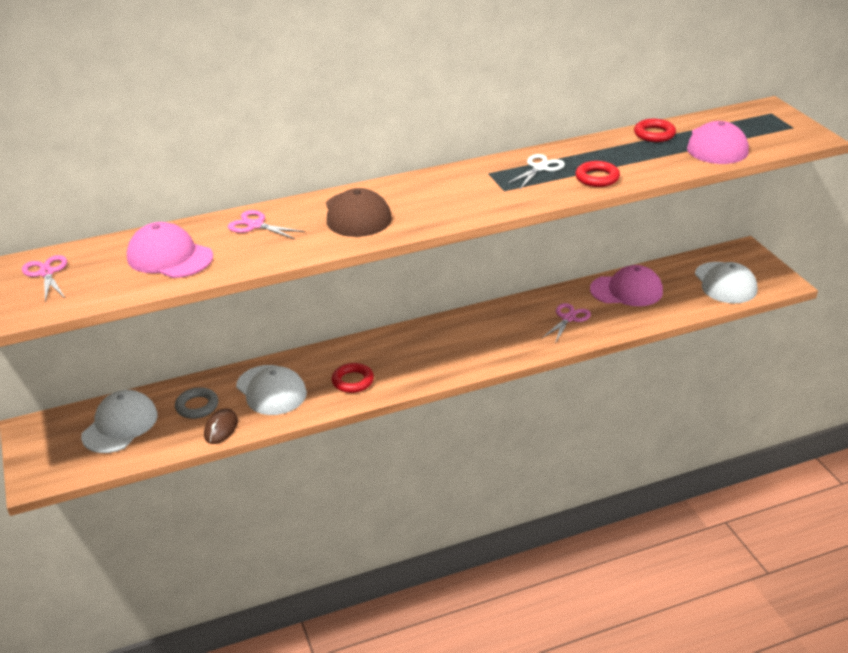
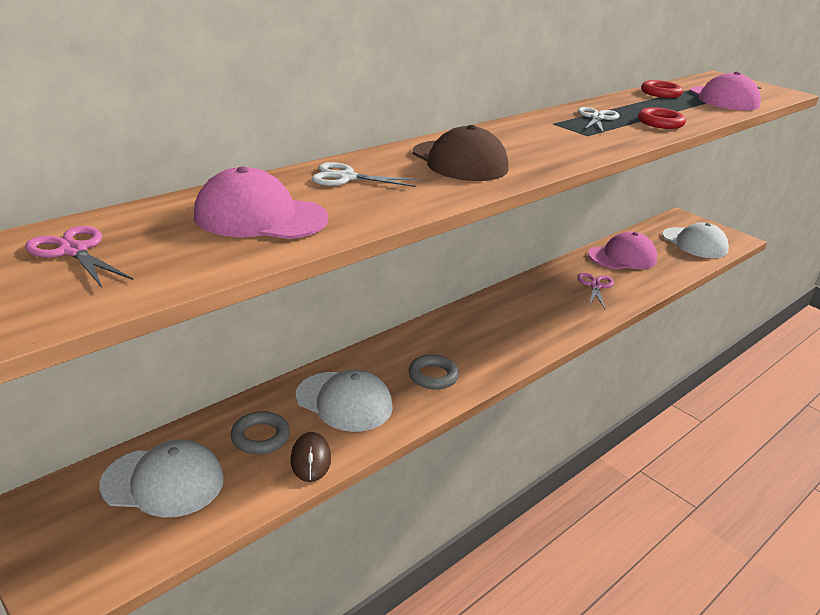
camera: 25 degrees left, 5 degrees down
white cap [81,390,158,453] -> white cap turned 90 degrees clockwise [99,439,224,517]
pink scissors [228,210,305,239] -> white scissors [311,162,418,187]
red ring [332,363,374,393] -> grey ring [408,355,459,390]

